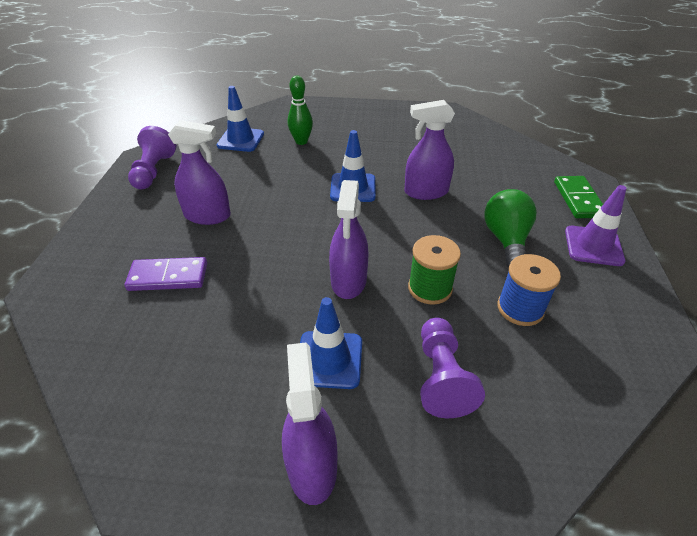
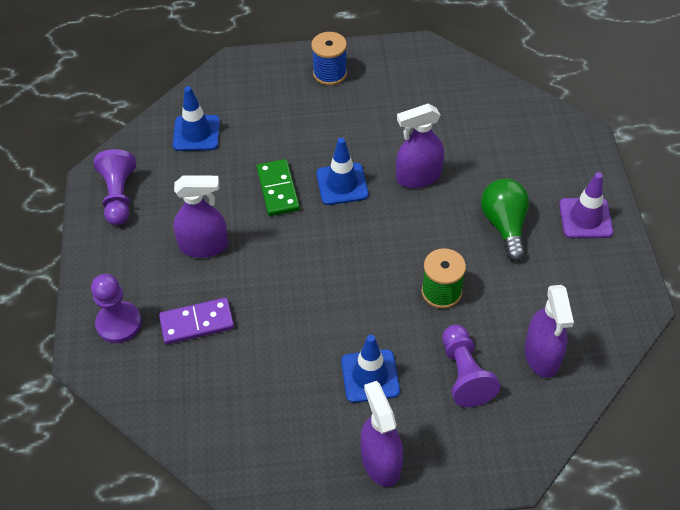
camera: 10 degrees left, 10 degrees up
green bowling pin [288,75,313,145] -> none
purple spray bottle [329,180,368,299] -> purple spray bottle moved to [525,285,574,378]
blue spool [497,254,561,326] -> blue spool moved to [311,32,347,85]
green domino [554,176,603,218] -> green domino moved to [257,159,300,216]
none -> purple pawn [91,274,142,343]

